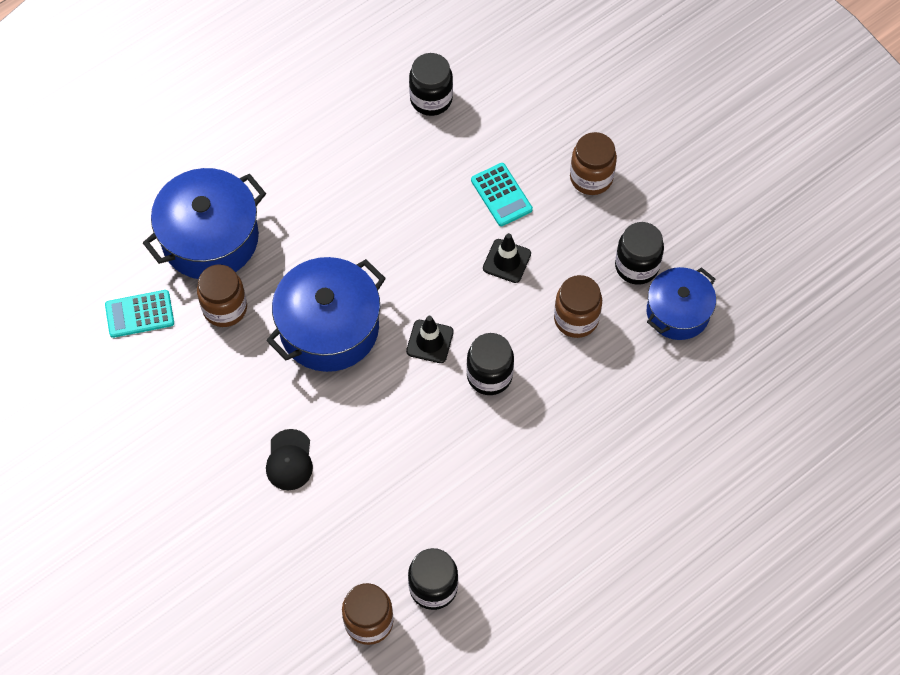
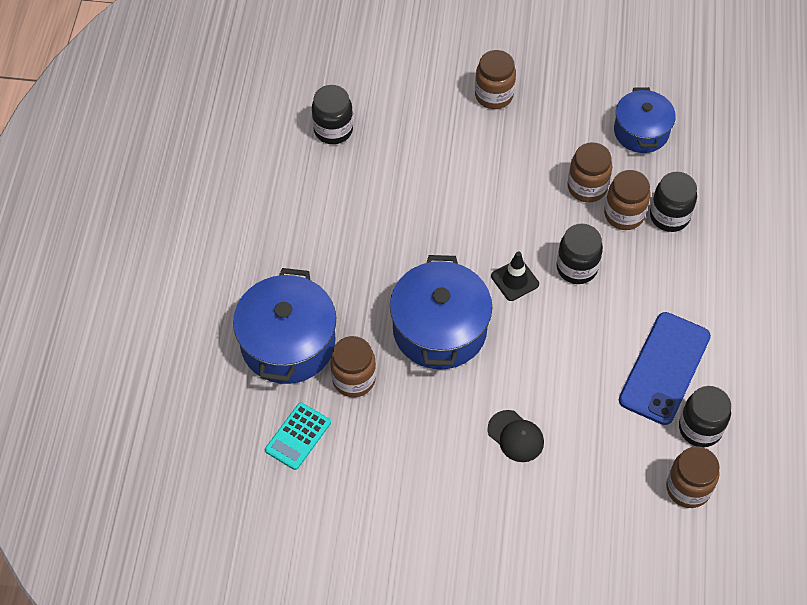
camera: 45 degrees left, 5 degrees down
turquoise calculator [471,163,533,226] -> none
black traffic cone [483,233,531,283] -> none
black jar [615,222,664,285] -> black jar moved to [650,172,697,232]
none -> brown jar [604,170,650,230]
none -> blue phone [619,312,711,425]

